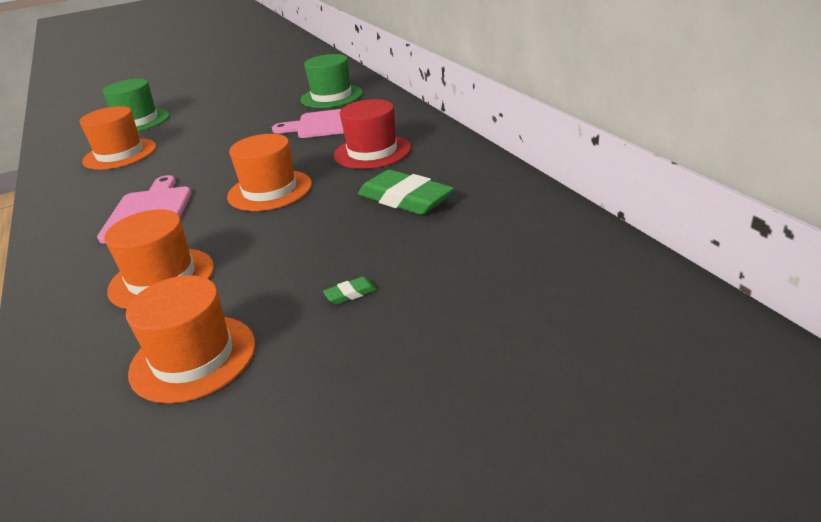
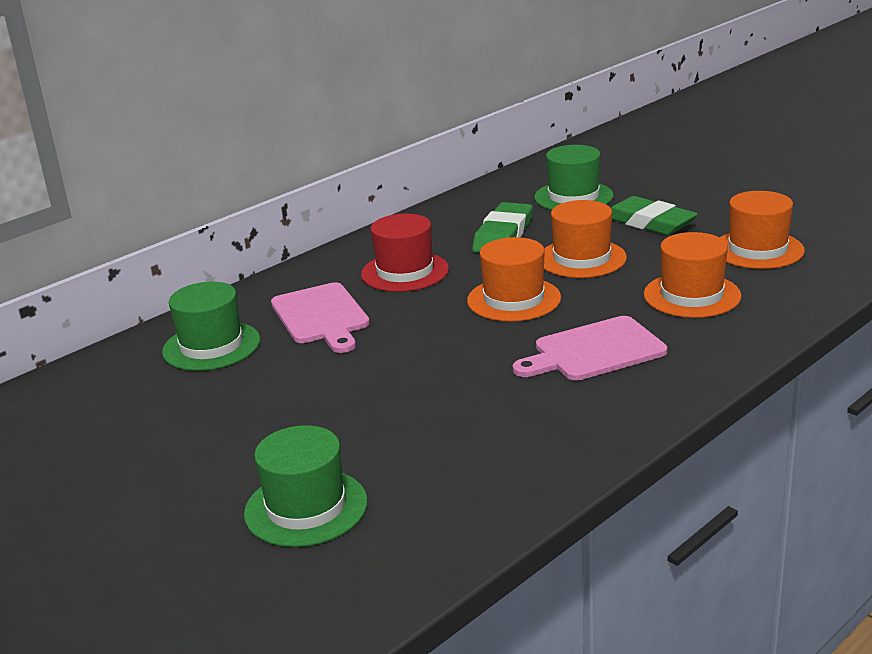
camera: 110 degrees left, 5 degrees down
orange hat [79,106,156,170] -> orange hat moved to [544,200,627,278]
green eraser [323,277,377,304] -> green eraser [611,196,698,235], size x2.42
none -> green hat [534,145,614,210]

